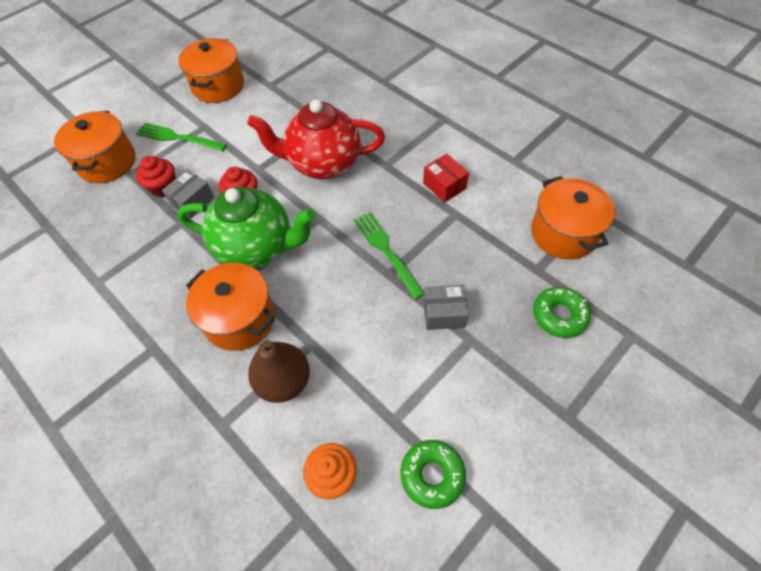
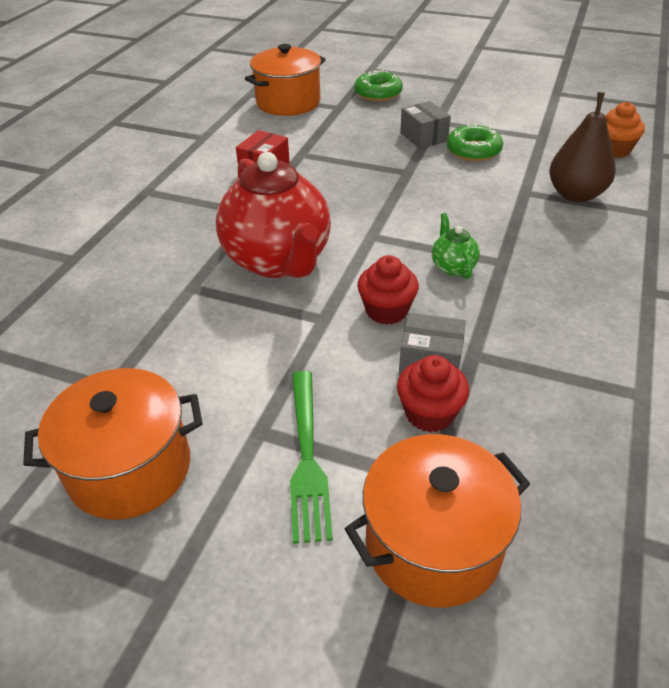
camera: 115 degrees left, 15 degrees down
green teapot [177,187,316,269] -> green teapot [432,213,480,279], size x0.42
orange pot [186,263,275,351] -> none
green fork [354,212,424,300] -> none
green donut [401,440,466,509] -> green donut moved to [447,124,503,161]

